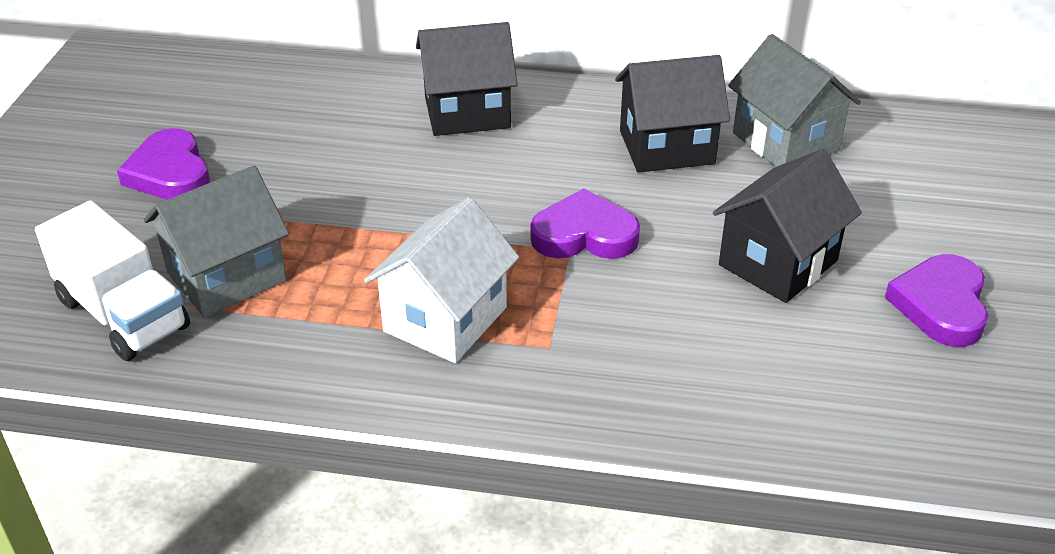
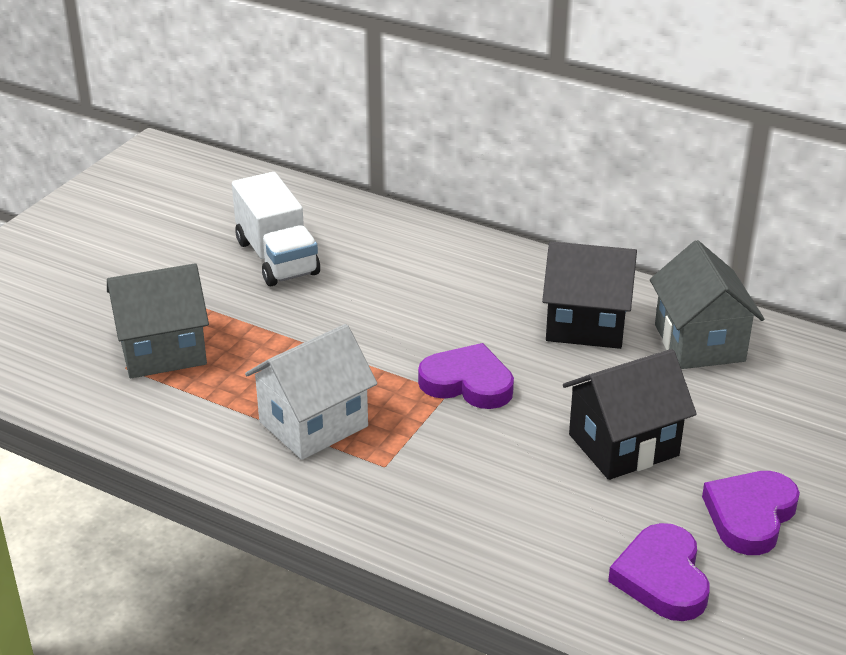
camera: 20 degrees right, 5 degrees down
white truck [35,200,190,361] -> white truck moved to [232,172,320,286]
purple heart [117,128,210,200] -> purple heart moved to [608,523,710,621]
black house [416,22,517,136] -> none

